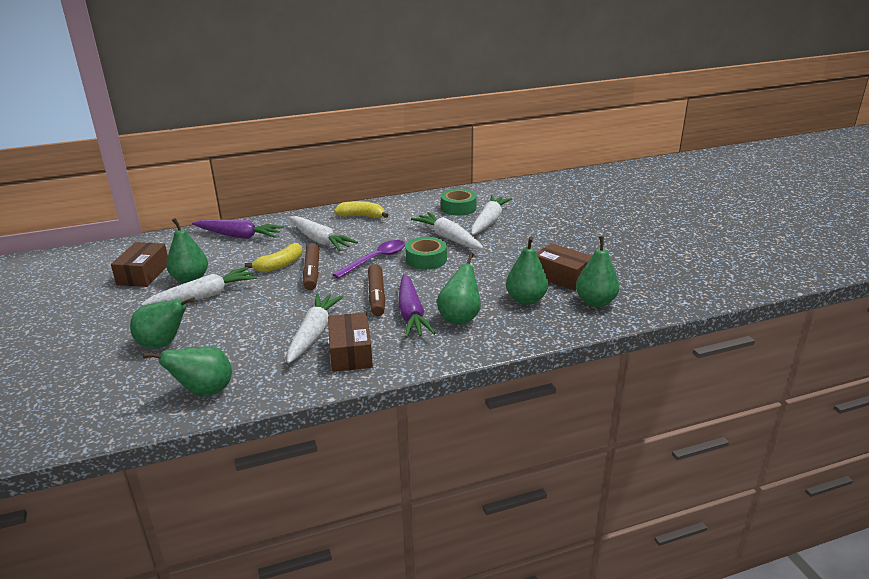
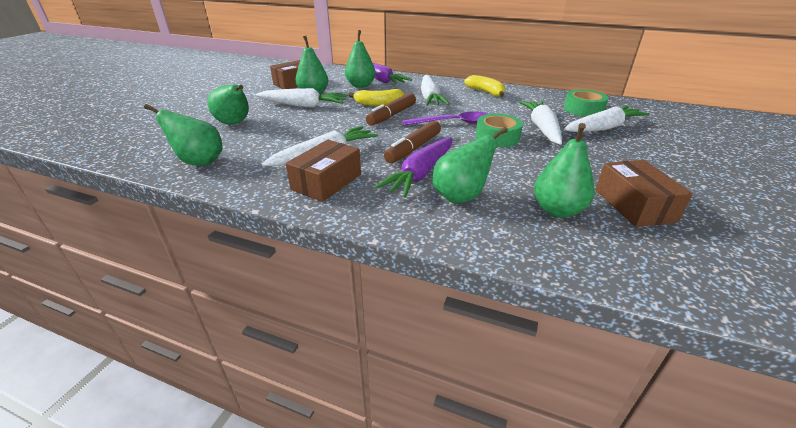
camera: 40 degrees right, 5 degrees up
green pear [576,236,619,307] -> green pear moved to [345,30,376,88]

